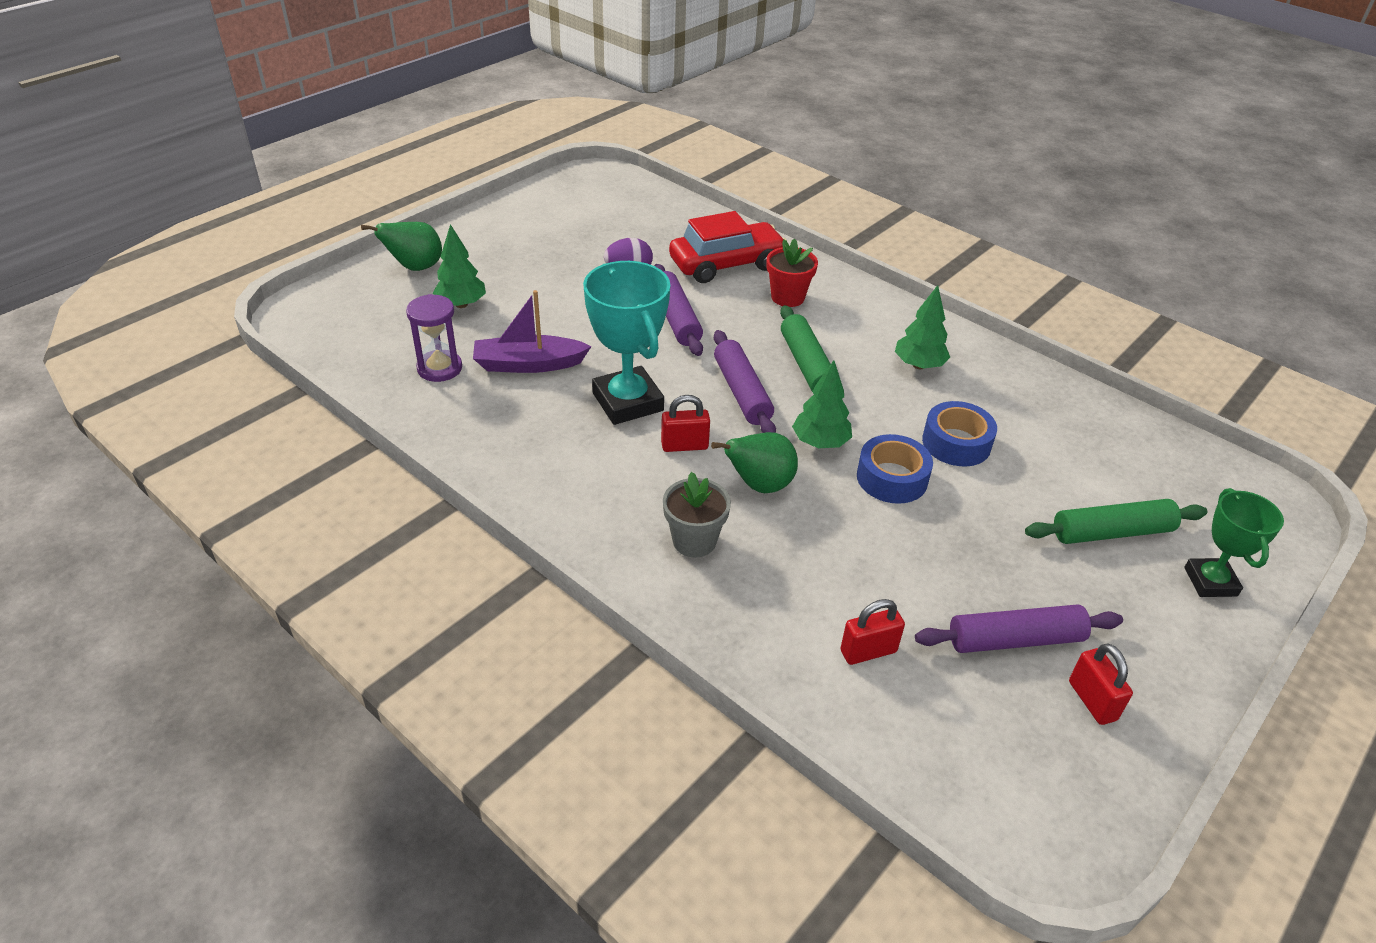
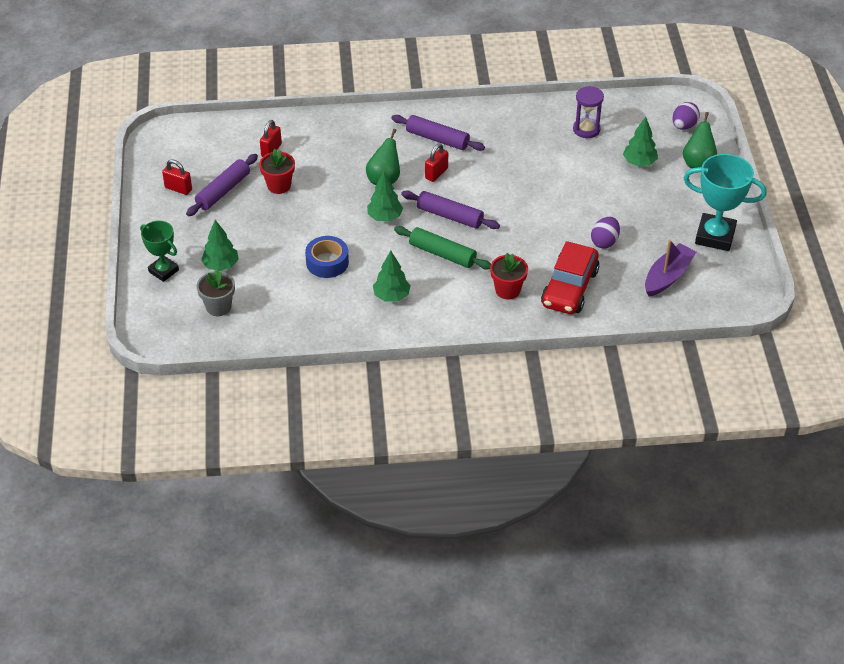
camera: 135 degrees right, 5 degrees up
purple boat [473,290,592,373] -> purple boat moved to [645,239,696,297]
turquoise trophy [583,261,671,425] -> turquoise trophy moved to [684,154,767,251]
purple rolling pin [654,264,703,356] -> purple rolling pin moved to [391,115,485,151]
grey flower pot [663,472,731,557] -> grey flower pot moved to [197,269,235,316]
blue tape [857,434,933,504] -> none
green rolling pin [1025,499,1207,544] -> green tree [201,220,239,271]
none -> red flower pot [259,149,295,194]
none -> purple egg [672,102,700,130]

